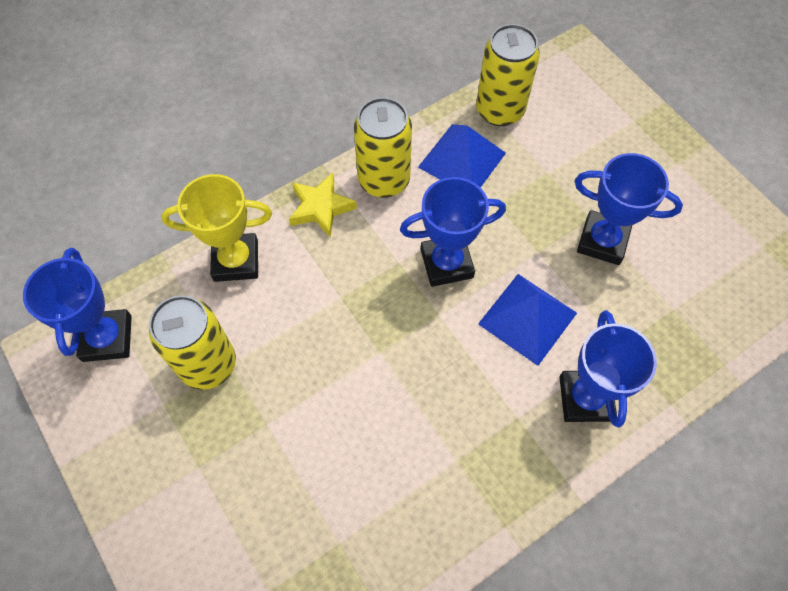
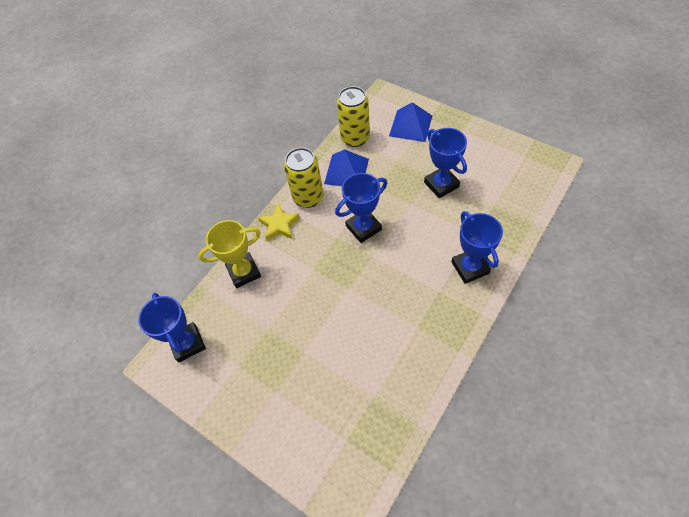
camera: 15 degrees left, 5 degrees down
yellow can [149,295,236,390] -> none
blue pyramid [478,274,577,366] -> blue pyramid moved to [389,102,432,142]
blue trophy [575,153,683,265] -> blue trophy turned 60 degrees clockwise [424,128,467,198]

